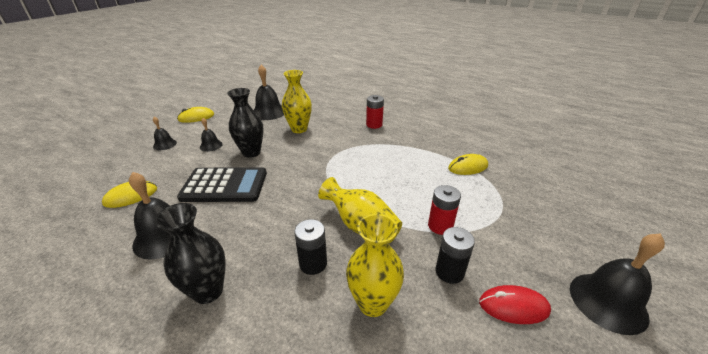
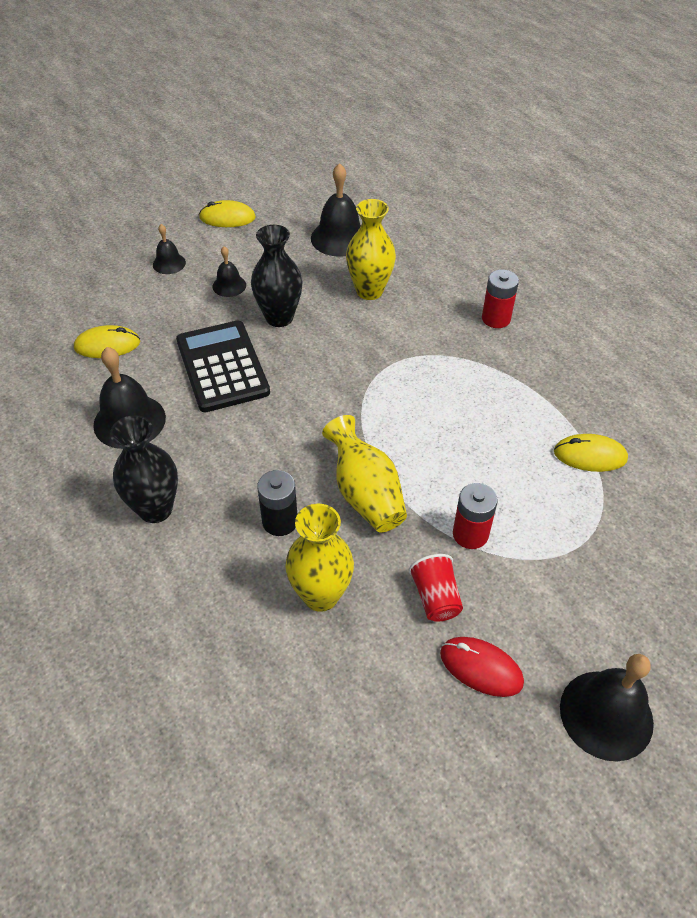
camera: 25 degrees right, 15 degrees up
black calculator [177,167,267,202] -> black calculator turned 135 degrees counterclockwise [176,320,270,412]
black battery [435,227,475,284] -> red cup [408,554,463,622]

